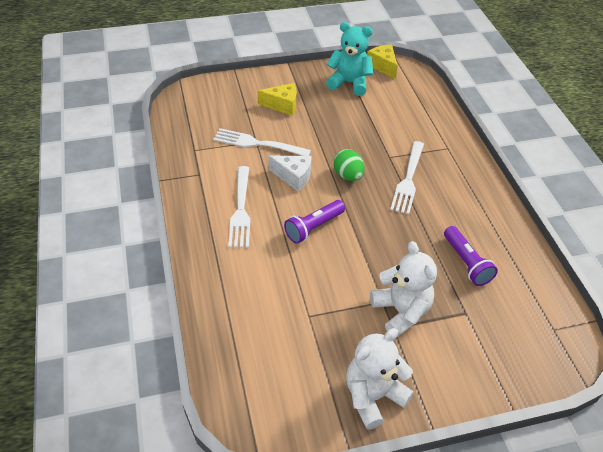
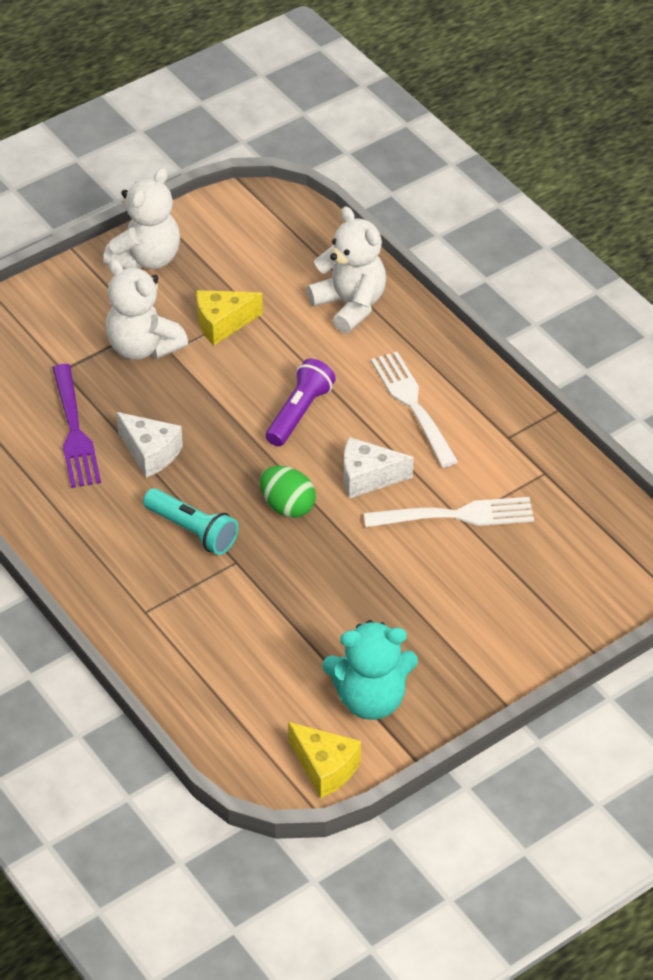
camera: 160 degrees right, 0 degrees up
yellow cheese [258,83,297,116] -> yellow cheese moved to [197,290,263,345]
white fork [390,141,424,214] -> turquoise flashlight [143,488,238,555]
purple flashlight [444,226,498,286] -> purple fork [53,364,101,488]
none -> white cheese [116,412,183,478]
none -> white teddy bear [307,206,386,334]

